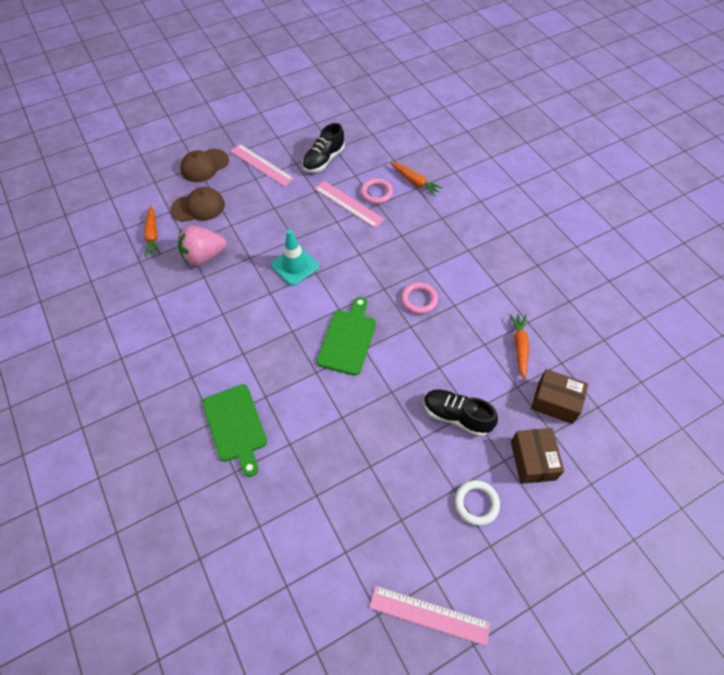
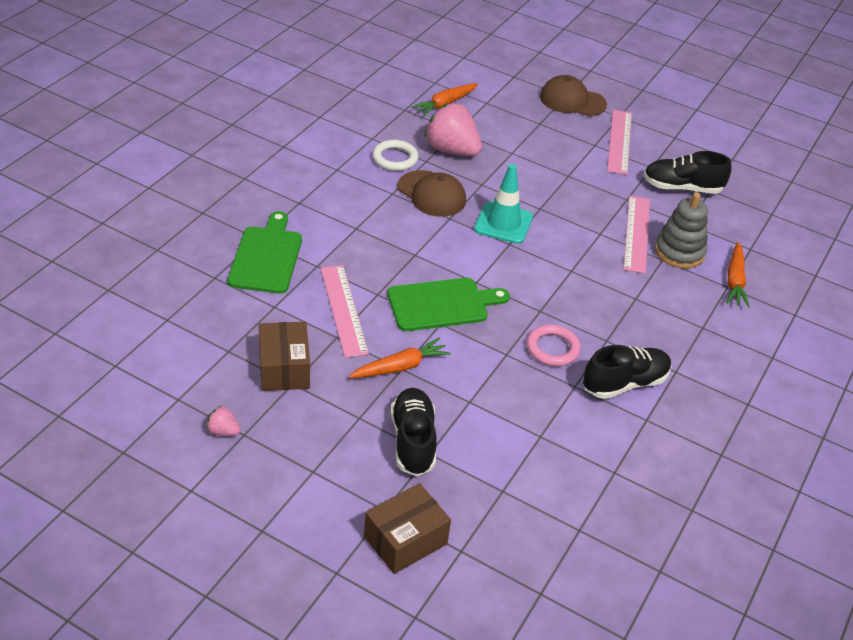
camera: 55 degrees right, 15 degrees down
brown cap [171,187,225,222] -> brown cap moved to [398,170,466,217]
green cutting board [202,384,267,477] -> green cutting board turned 150 degrees clockwise [227,211,302,294]
pink ring [360,178,393,204] -> grey stacking toy [655,193,708,269]
pink ruler [369,586,491,646] -> pink ruler moved to [321,265,369,358]
white ring [455,480,500,526] -> white ring moved to [372,140,418,171]
orange carrot [509,314,529,380] -> orange carrot moved to [349,338,451,378]
brown box [531,369,588,424] -> brown box moved to [259,322,310,391]
none -> pink strawberry [206,405,240,436]
none -> black shoe [583,345,672,399]

